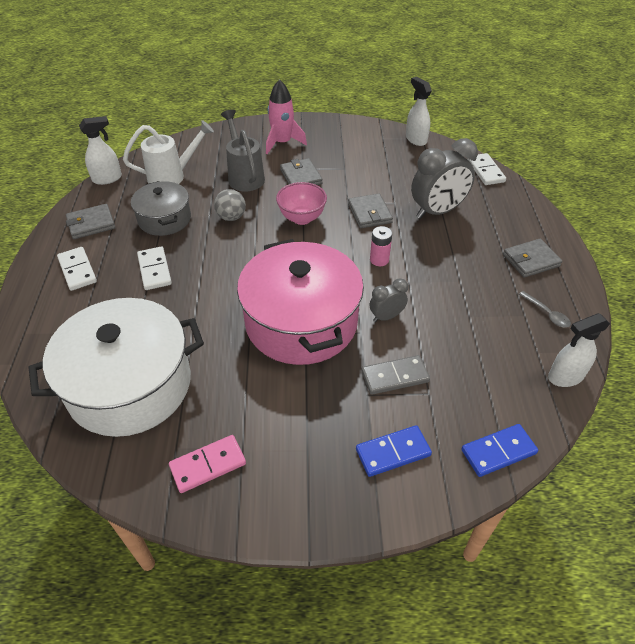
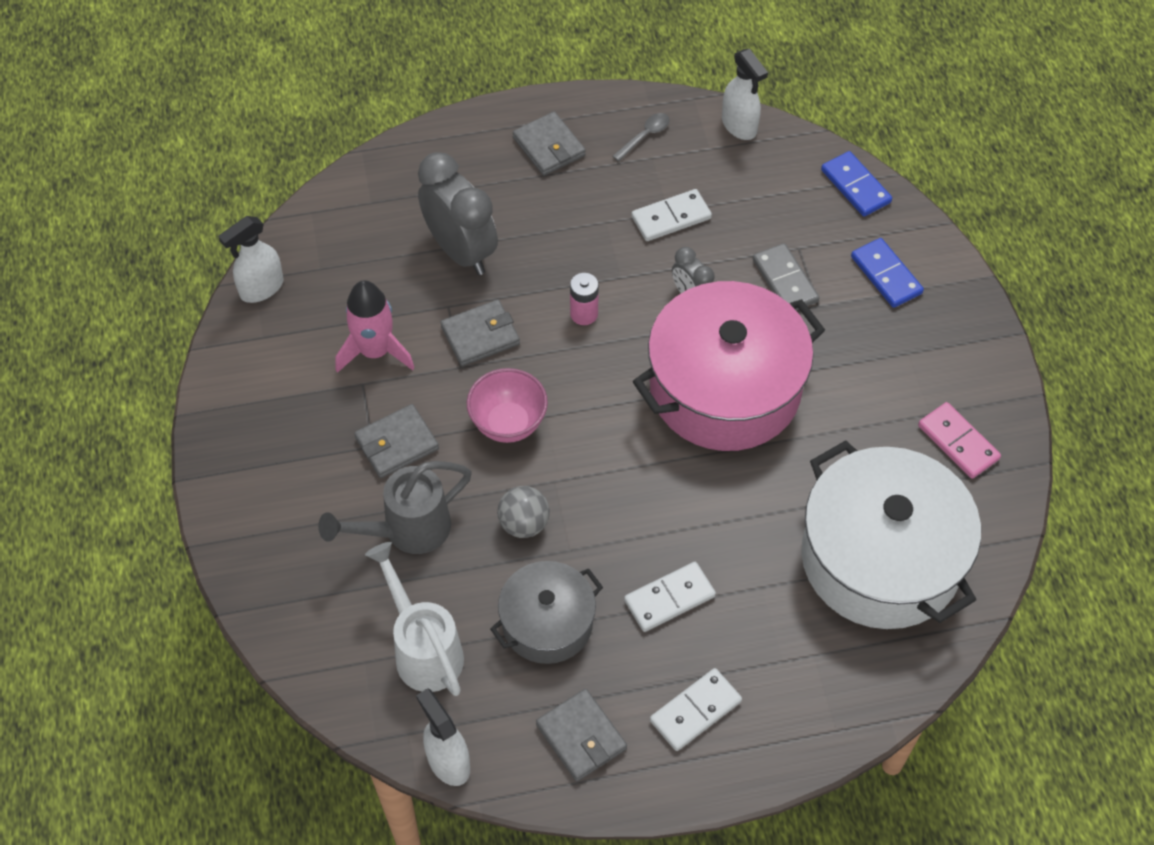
camera: 100 degrees left, 10 degrees up
pink rocket [266,79,307,154] -> pink rocket moved to [336,280,414,373]
white domino [467,153,506,185] -> white domino moved to [631,189,712,241]

